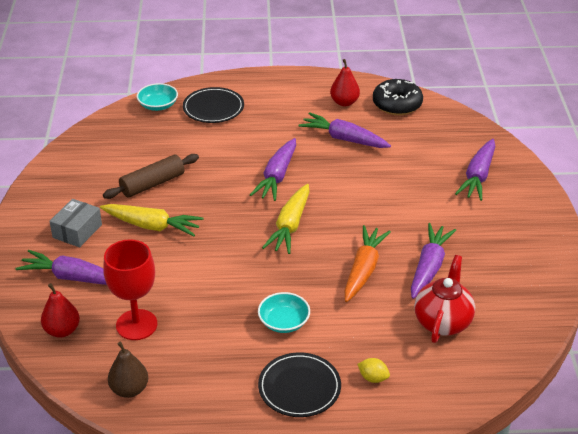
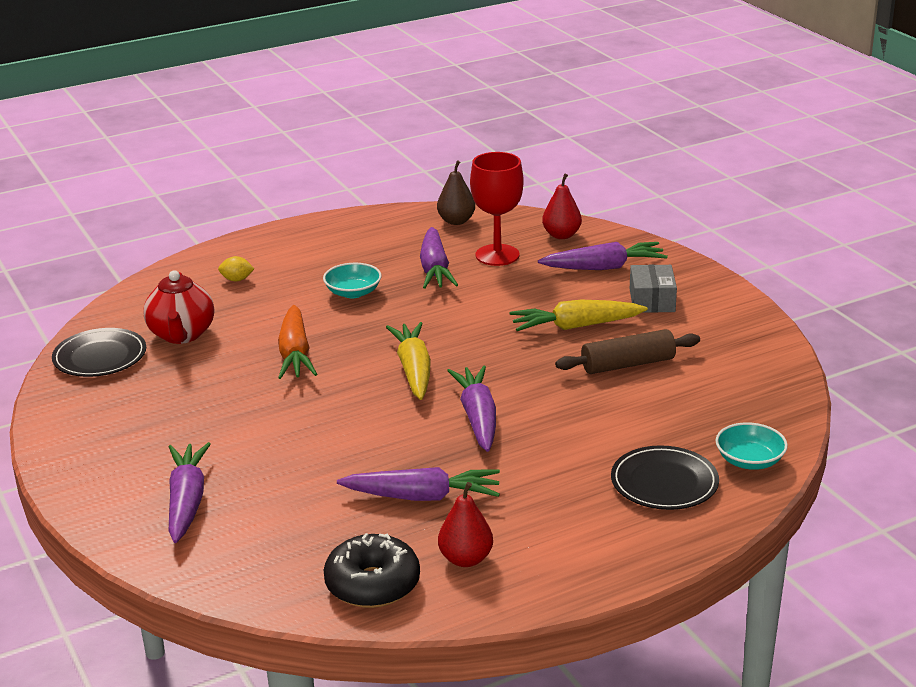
camera: 155 degrees right, 10 degrees down
brown rolling pin [103,154,199,199] -> brown rolling pin turned 45 degrees clockwise [555,329,700,374]
black plate [258,352,341,417] -> black plate moved to [52,328,146,377]
purple carrot [411,223,456,299] -> purple carrot moved to [420,227,458,289]

